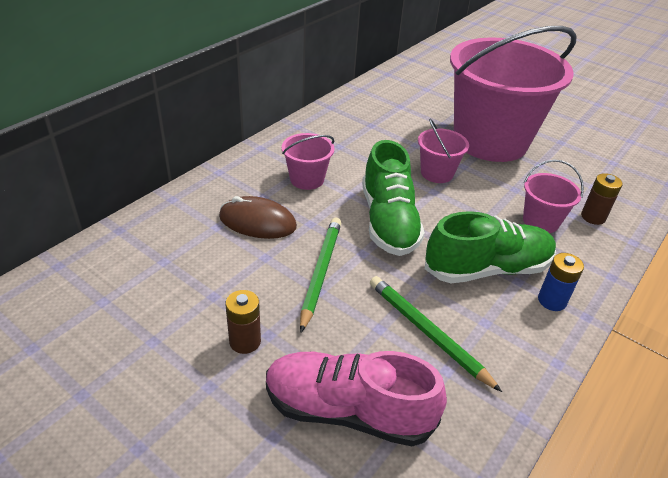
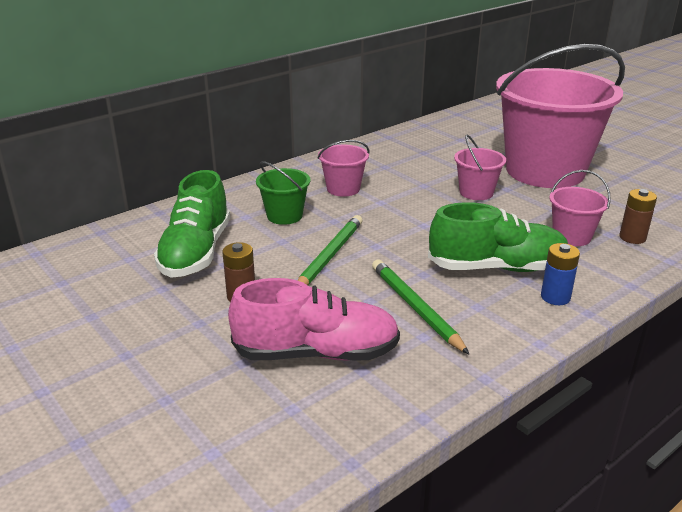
camera: 15 degrees right, 10 degrees down
brown mouse [219,196,297,239] -> green bucket [256,161,310,225]
pink shoe [266,351,447,446] -> pink shoe turned 150 degrees clockwise [228,278,400,361]
green shoe [362,140,425,256] -> green shoe moved to [154,170,230,278]

